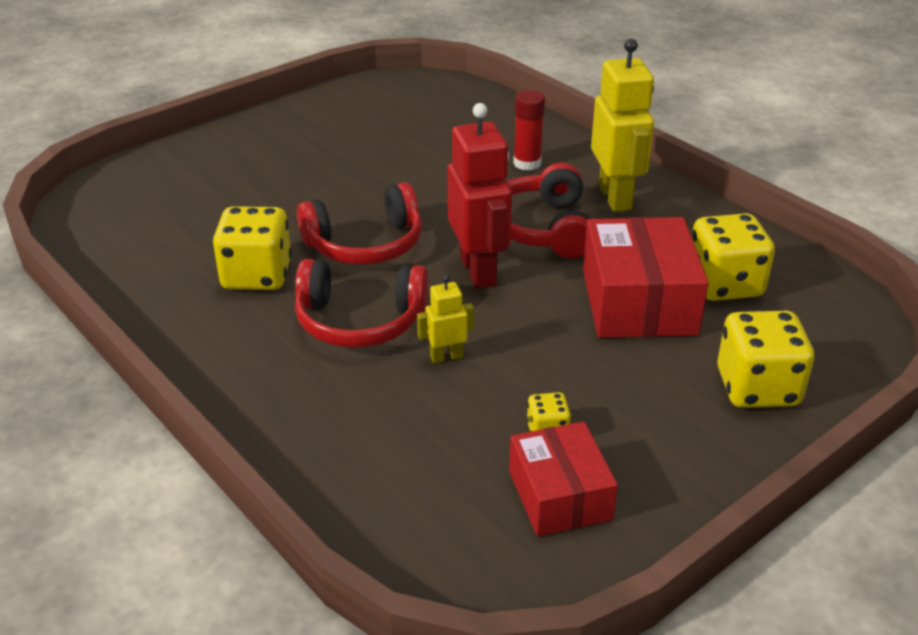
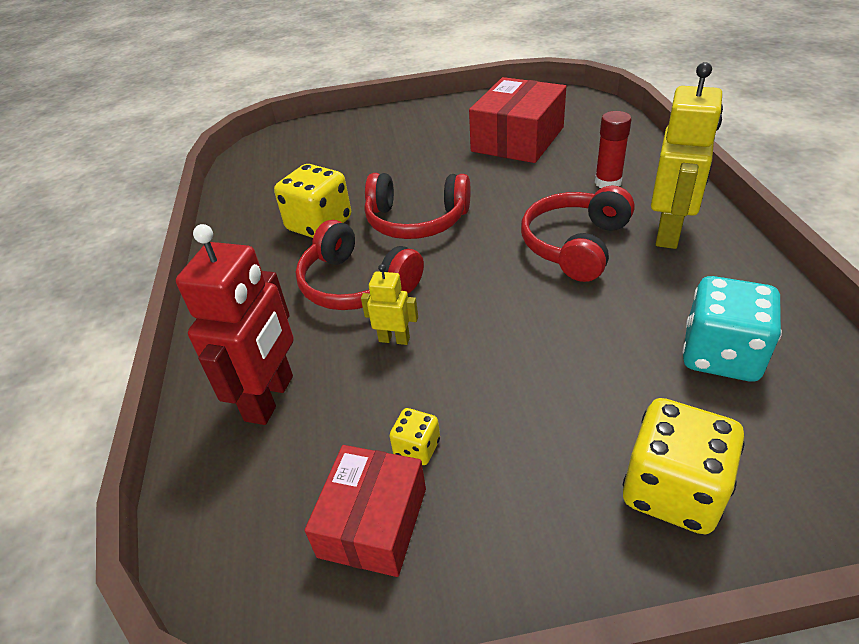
camera: 35 degrees right, 5 degrees up
red robot [447,103,512,289] -> red robot moved to [176,224,294,425]
red box [583,217,709,338] -> red box moved to [469,77,566,163]
yellow dice [692,213,775,301] -> turquoise dice [682,276,782,382]

